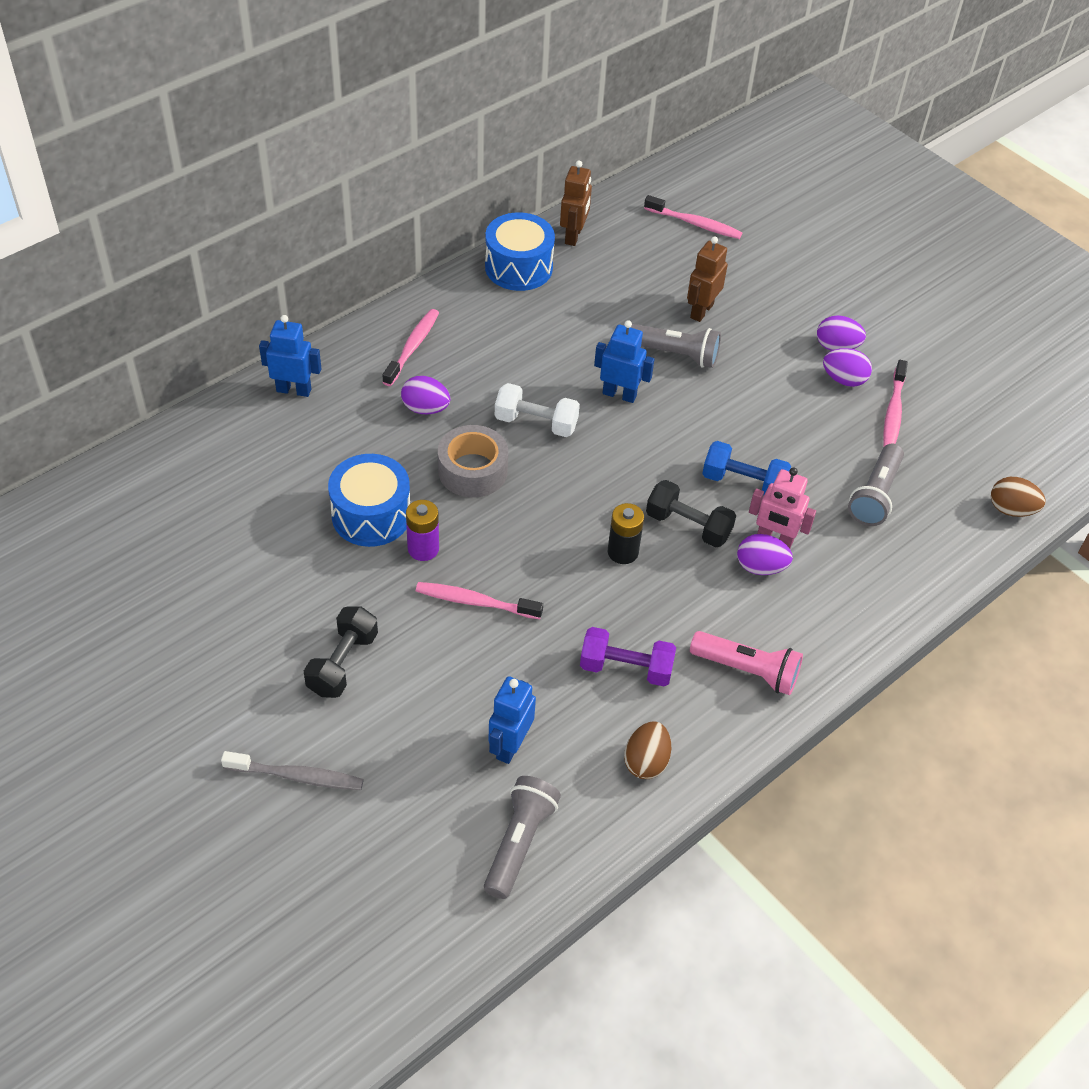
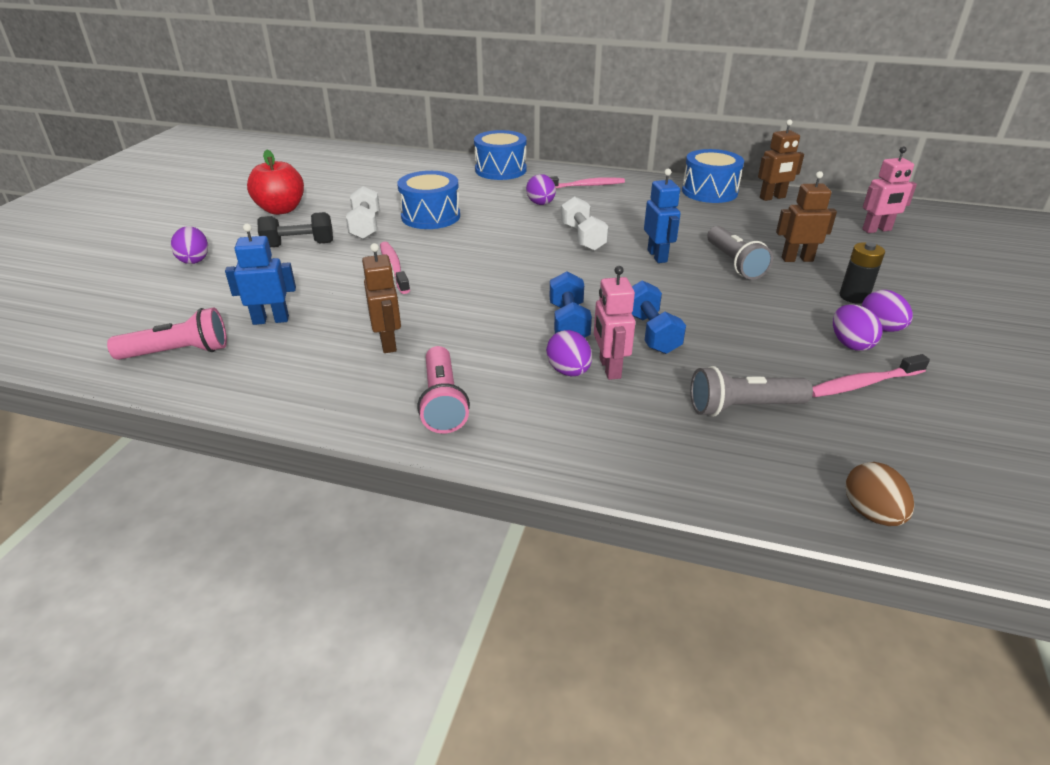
camera: 60 degrees right, 15 degrees down
grey toothbrush [221,751,364,790] -> purple egg [171,226,208,264]
blue robot [259,315,322,397] -> blue drum [474,130,526,180]
purple battery [406,500,439,561] -> none
grey tape [438,425,508,498] -> none
grey flashlight [484,776,561,899] -> pink flashlight [107,308,227,360]
purple dumbbell [580,627,676,686] -> brown robot [362,243,401,353]
black battery [608,503,644,564] -> black battery moved to [840,242,885,304]
brown egg [624,722,671,779] -> none
pink toothbrush [644,195,742,239] -> pink robot [862,146,917,233]
black dumbbell [646,480,736,548] -> blue dumbbell [550,271,592,338]
none -> red apple [247,150,304,215]
none -> white dumbbell [346,186,380,239]

